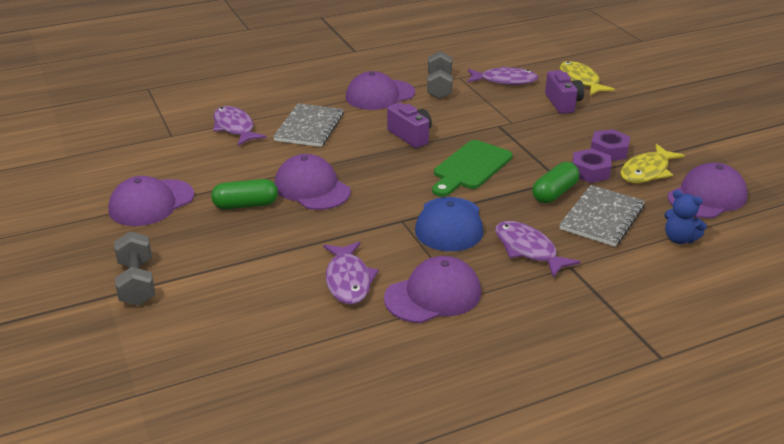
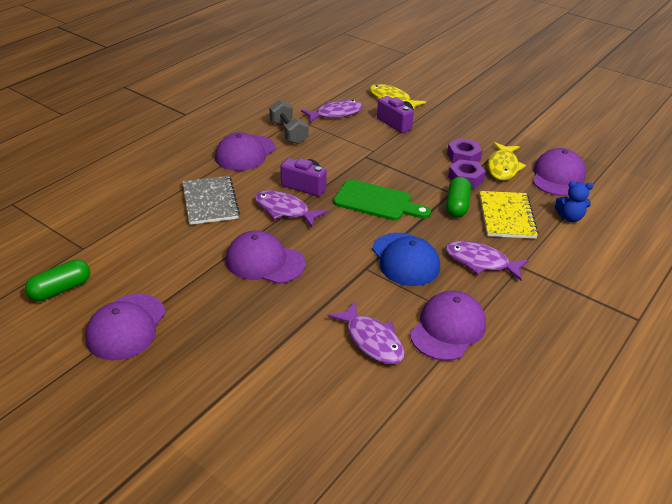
camera: 30 degrees left, 5 degrees up
grey dumbbell [114,231,155,306] -> none
green capsule [211,179,278,209] -> green capsule moved to [25,259,90,301]
purple fish [213,106,267,146] -> purple fish moved to [255,190,327,227]
green cutting board [432,140,512,197] -> green cutting board turned 75 degrees counterclockwise [333,179,431,221]
grey notebook [559,185,645,247] -> yellow notebook [480,191,539,239]

